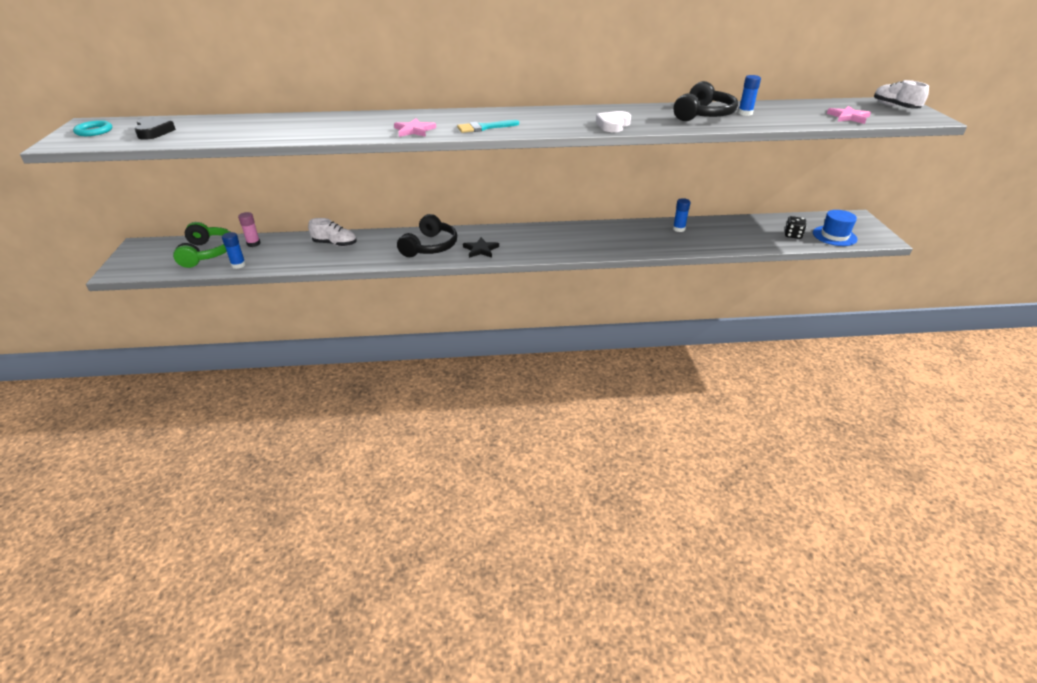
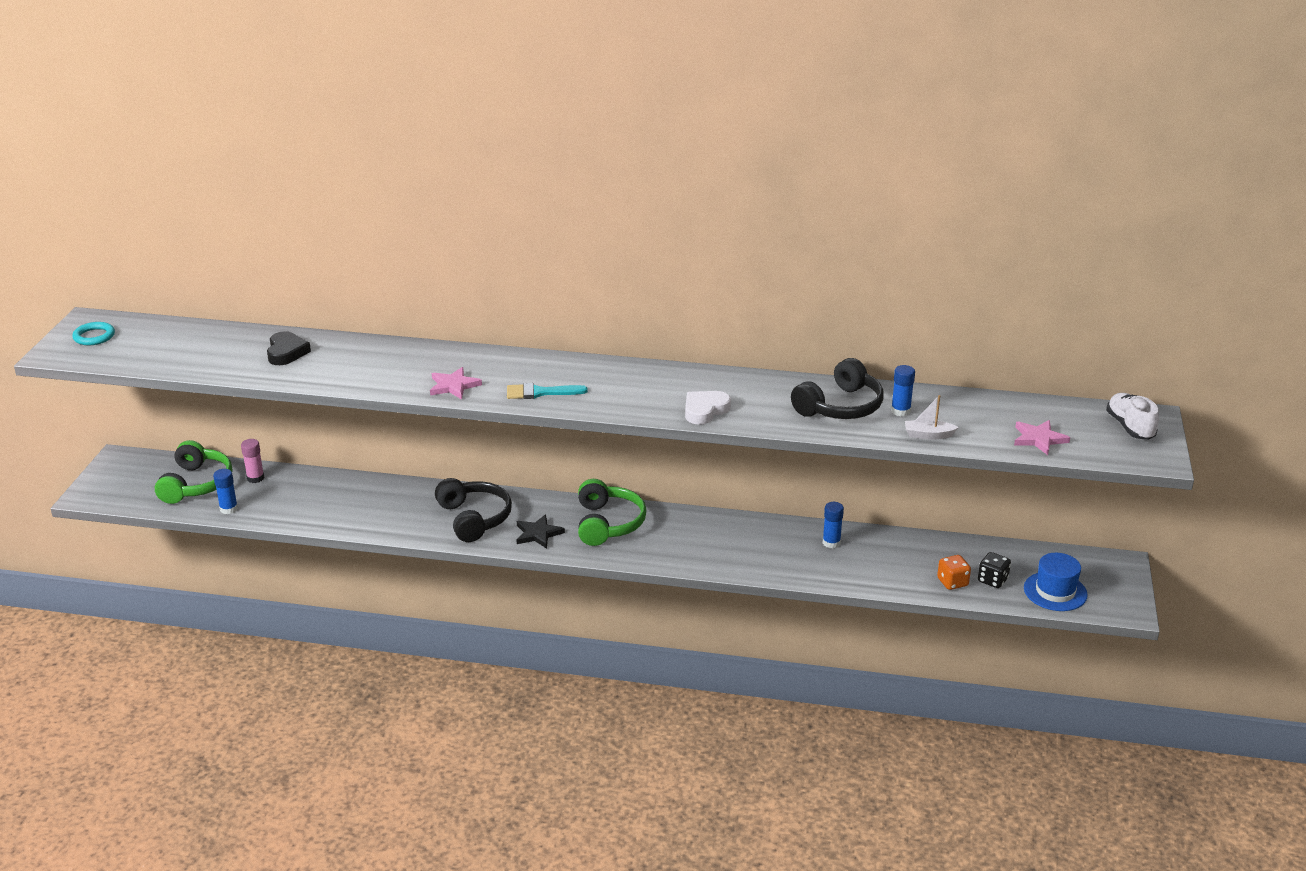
camera: 15 degrees right, 5 degrees down
black heart [134,117,176,140] -> black heart moved to [267,331,311,365]
white shoe [308,218,357,247] -> none
black headphones [397,214,457,257] -> black headphones turned 60 degrees counterclockwise [435,478,512,542]
none -> green headphones [578,479,647,546]
none -> white boat [905,395,959,439]
none -> orange dice [937,555,971,590]

